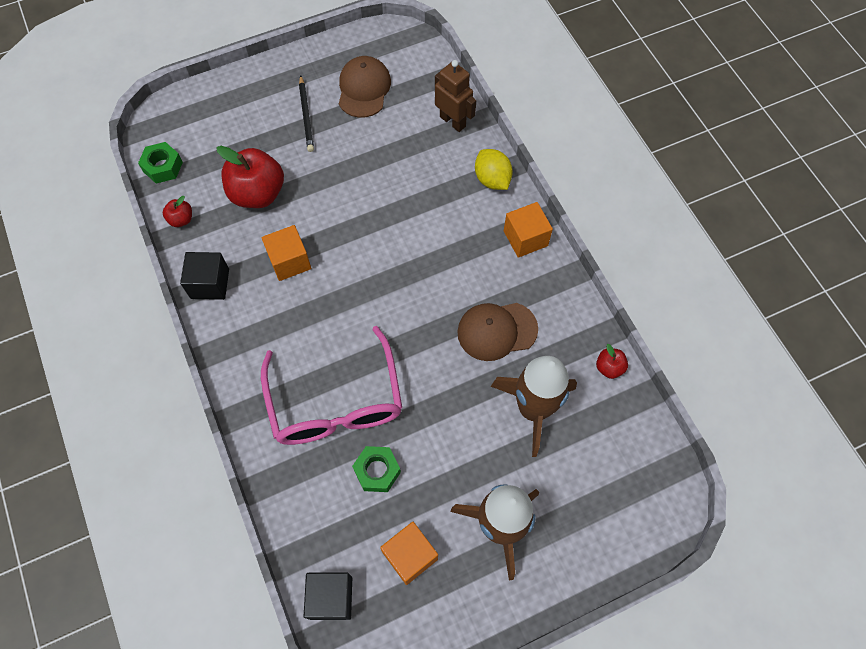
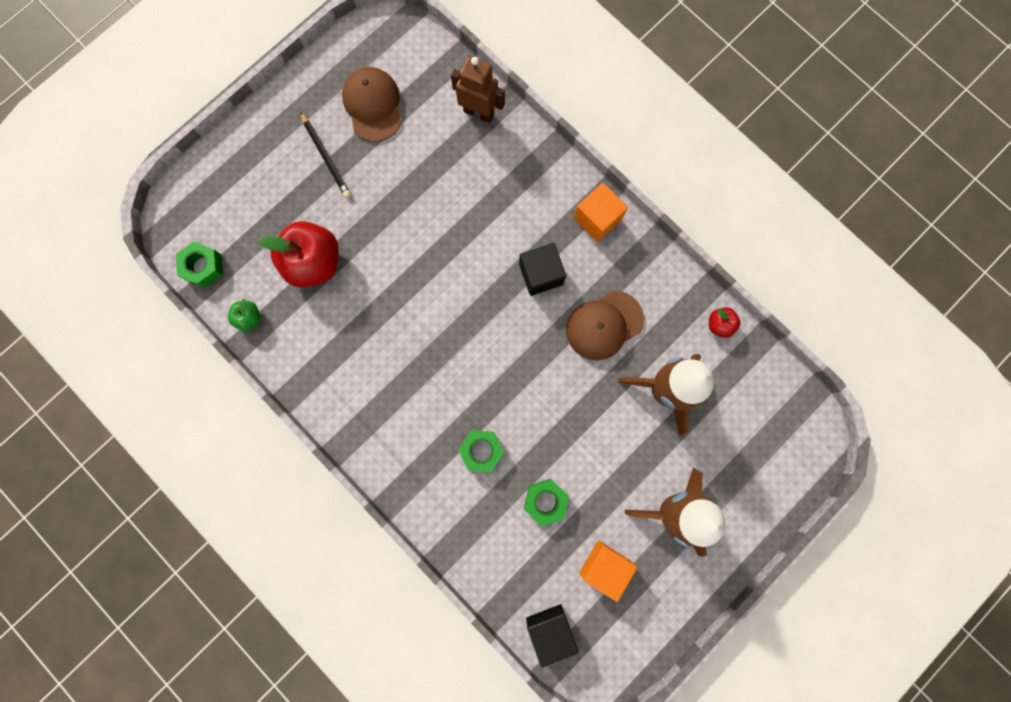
camera: 20 degrees left, 15 degrees up
red apple [163,196,192,227] -> green apple [228,299,260,331]
black cube [180,252,229,300] -> black cube moved to [519,243,566,296]
pink glasses [261,326,402,445] -> green nut [458,430,504,472]
orange cube [262,225,311,281] -> none
yellow lemon [475,149,513,190] -> none

